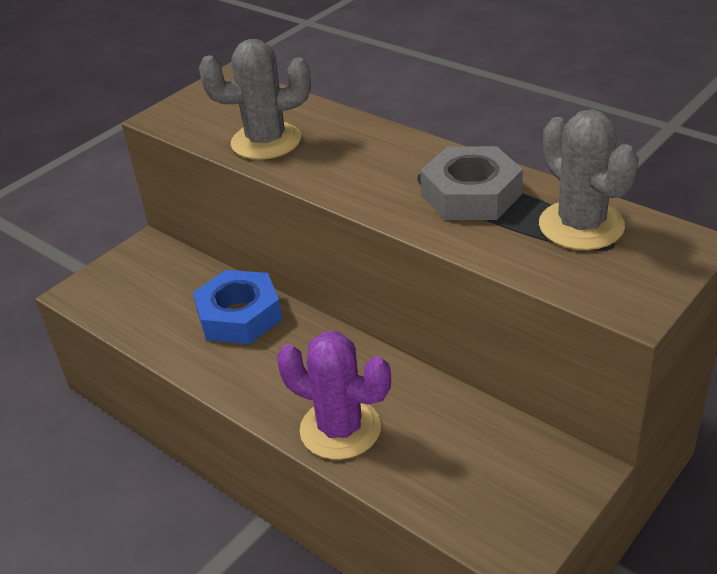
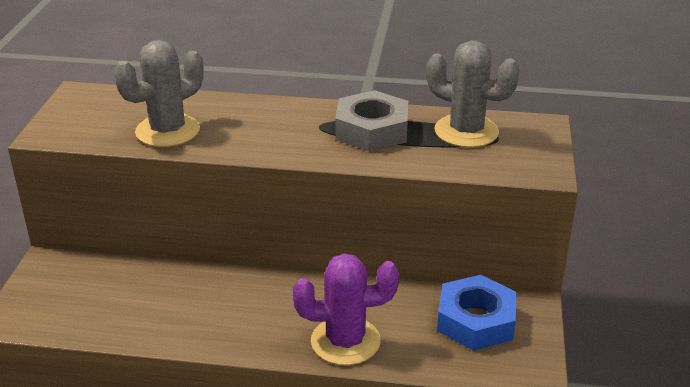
camera: 35 degrees left, 5 degrees down
blue nut [193,270,282,344] -> blue nut moved to [437,275,517,351]

